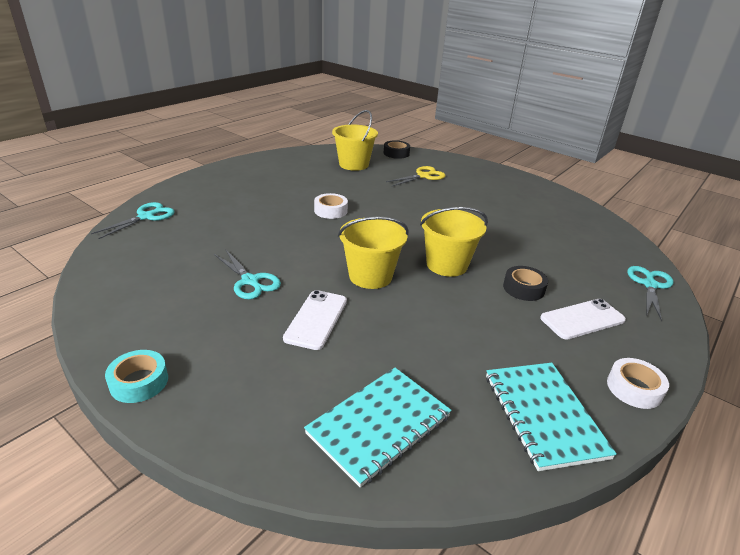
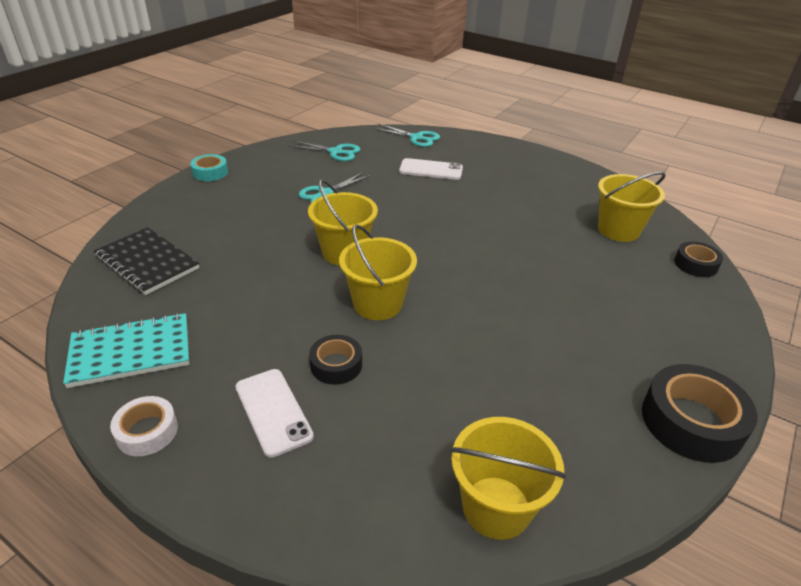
camera: 85 degrees right, 5 degrees up
white phone [283,290,347,350] -> white phone moved to [399,158,463,180]
turquoise notebook [304,368,452,487] -> black notebook [94,227,199,295]
white tape [314,193,348,219] -> none
yellow scissors [386,166,445,186] -> none
turquoise scissors [627,266,674,321] -> turquoise scissors moved to [288,141,360,161]
none -> yellow bucket [450,417,566,540]
none -> black tape [642,364,758,463]

